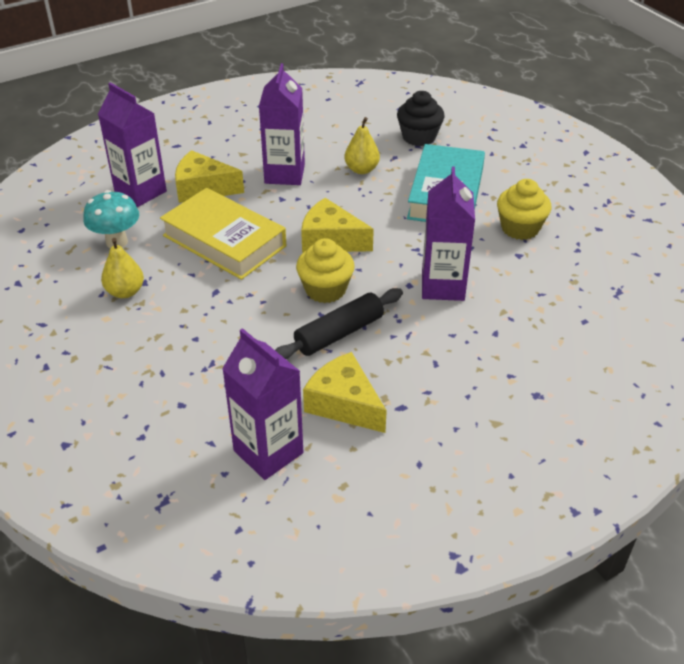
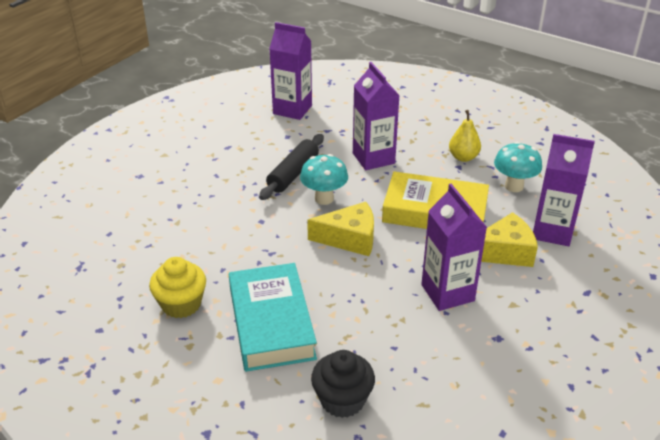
camera: 155 degrees right, 5 degrees down
yellow cupcake [296,238,355,303] -> turquoise mushroom [300,154,348,205]
yellow cheese [303,352,387,433] -> none
yellow pear [344,117,380,174] -> none
purple carton [422,167,475,301] -> purple carton moved to [353,62,400,170]

